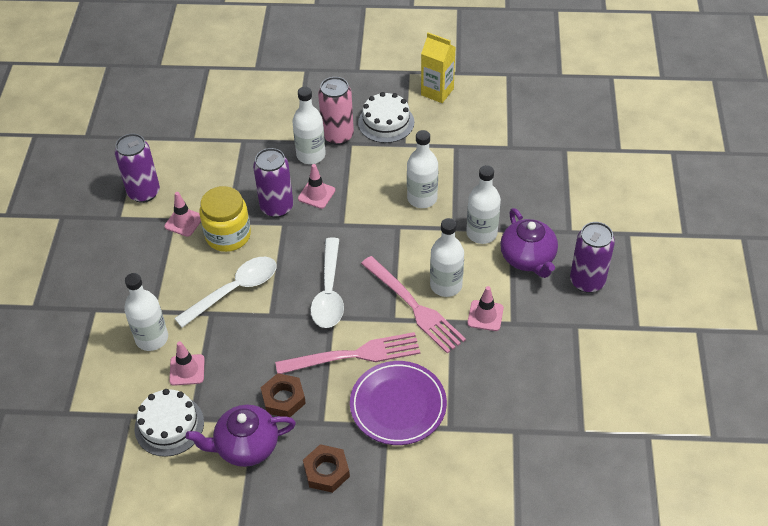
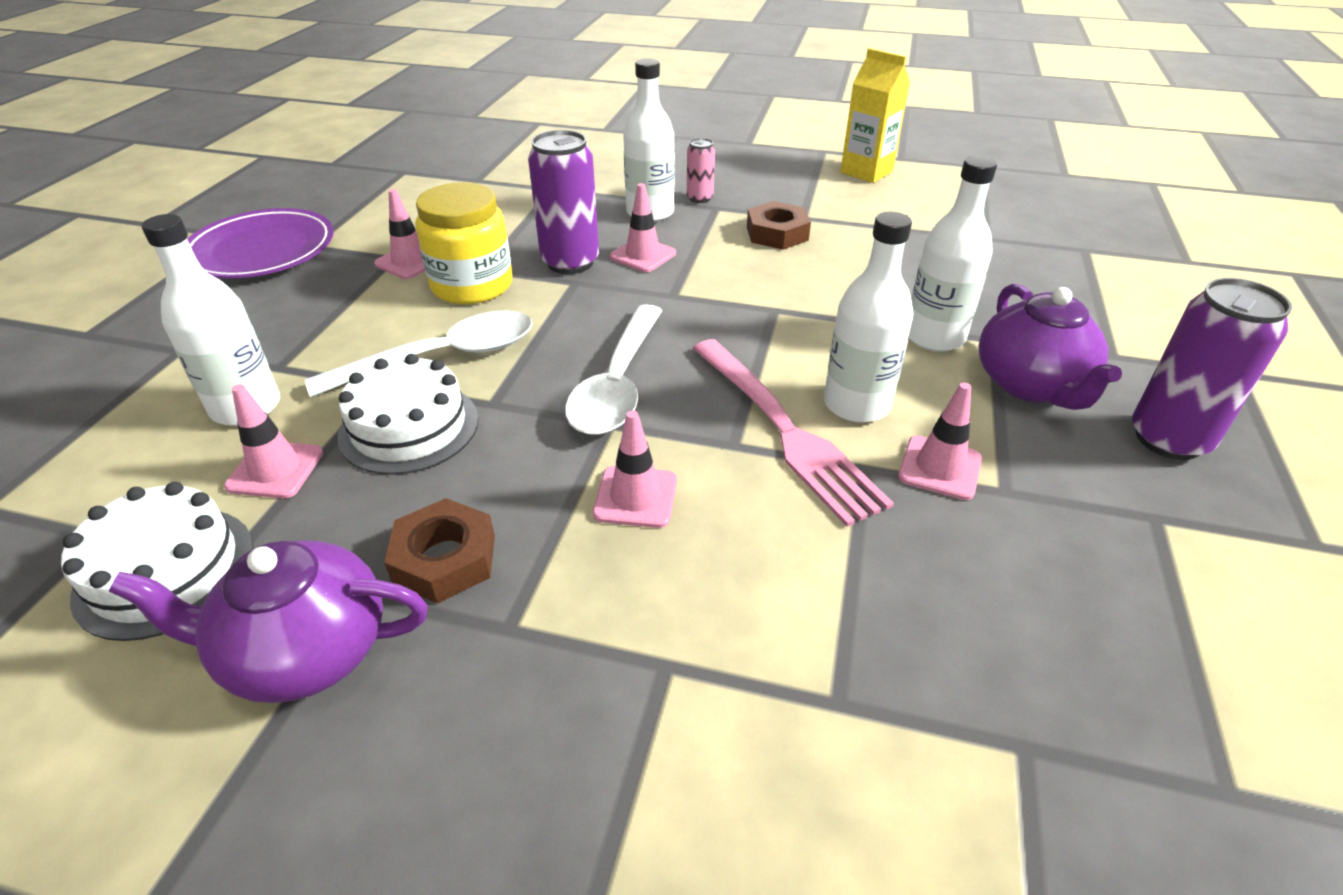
camera: 10 degrees right, 10 degrees down
purple can [115,134,160,203] -> none
pink fork [275,332,420,374] -> pink traffic cone [593,411,677,528]
brown nut [303,444,350,493] -> brown nut moved to [747,201,811,250]
pink can [318,77,354,145] -> pink can [687,138,715,203], size x0.52
purple plate [350,361,447,445] -> purple plate moved to [187,208,334,279]
white cake [358,92,414,143] -> white cake moved to [338,354,478,475]
white bottle [407,130,438,208] -> none

